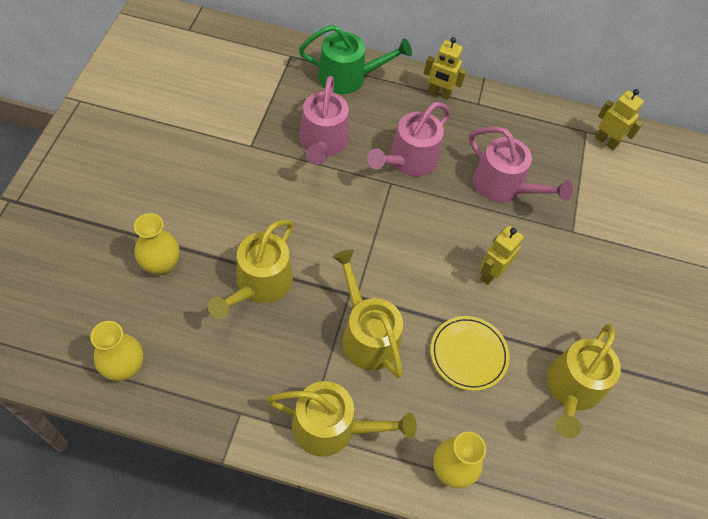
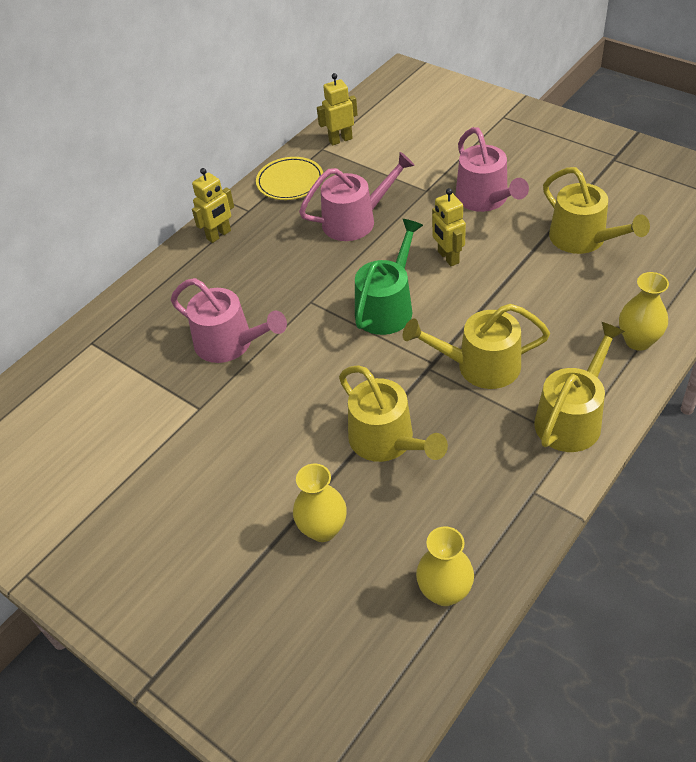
camera: 55 degrees left, 10 degrees down
green watering can [299,25,412,94] -> green watering can moved to [355,219,423,335]
pink watering can [367,102,451,177] -> pink watering can moved to [455,127,529,212]
yellow plate [430,316,510,391] -> yellow plate moved to [256,157,323,200]

